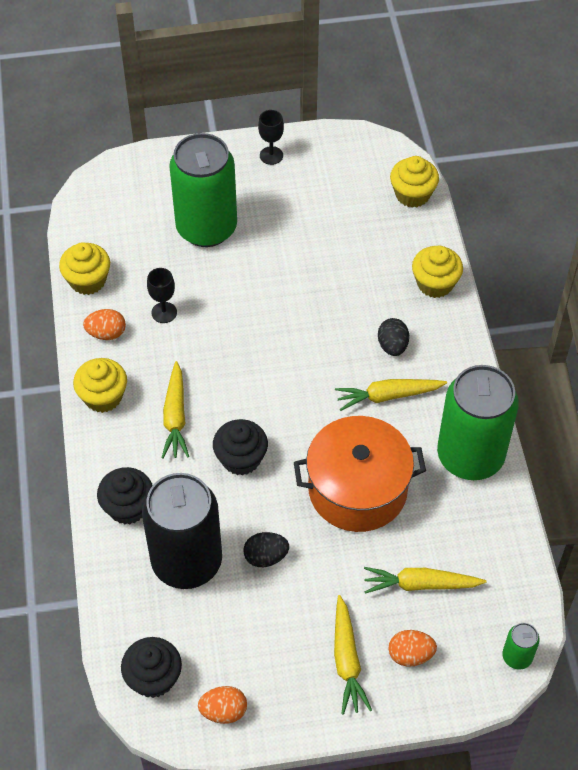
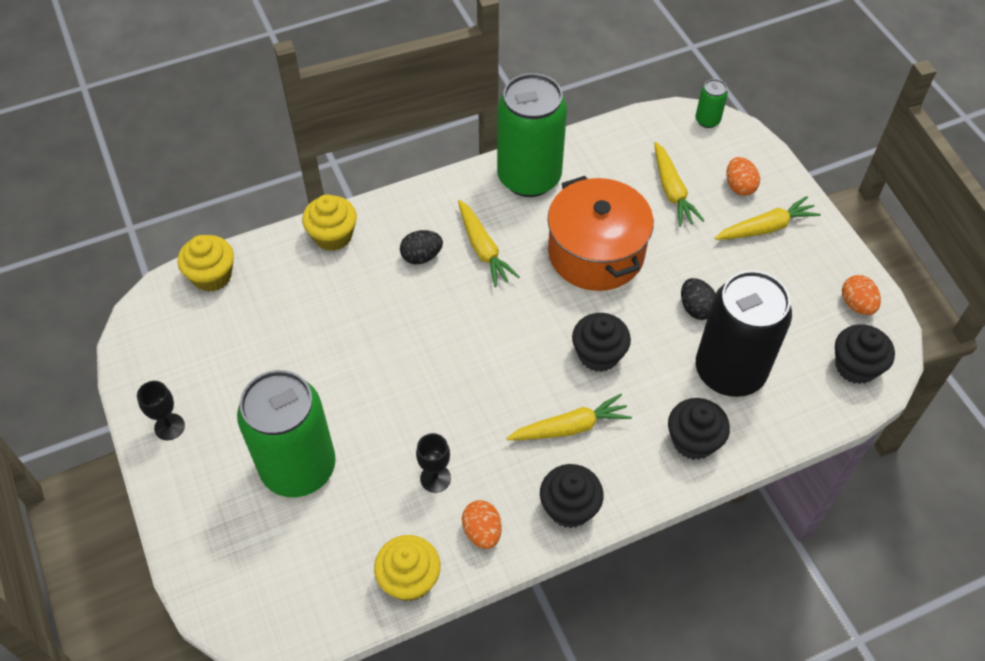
camera: 105 degrees left, 0 degrees up
yellow cupcake [73,358,127,413] -> black cupcake [540,464,604,528]

